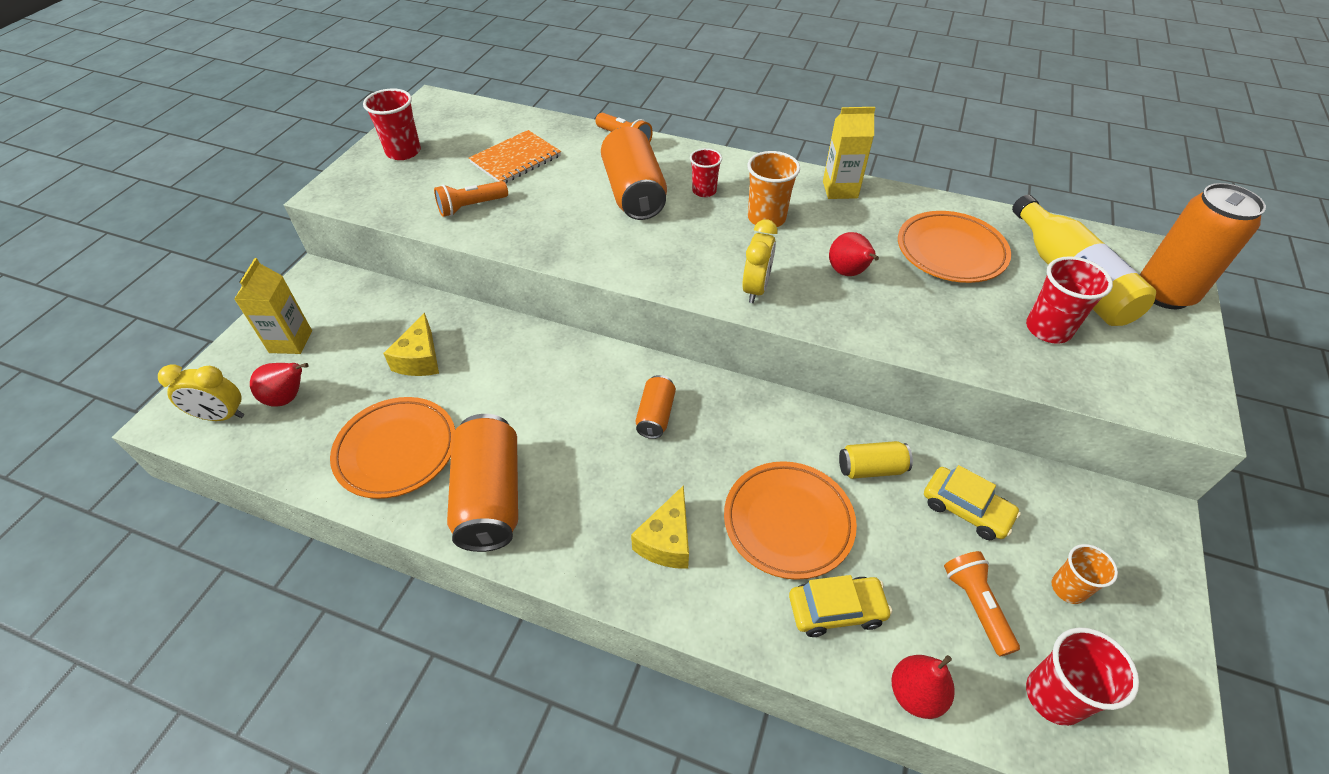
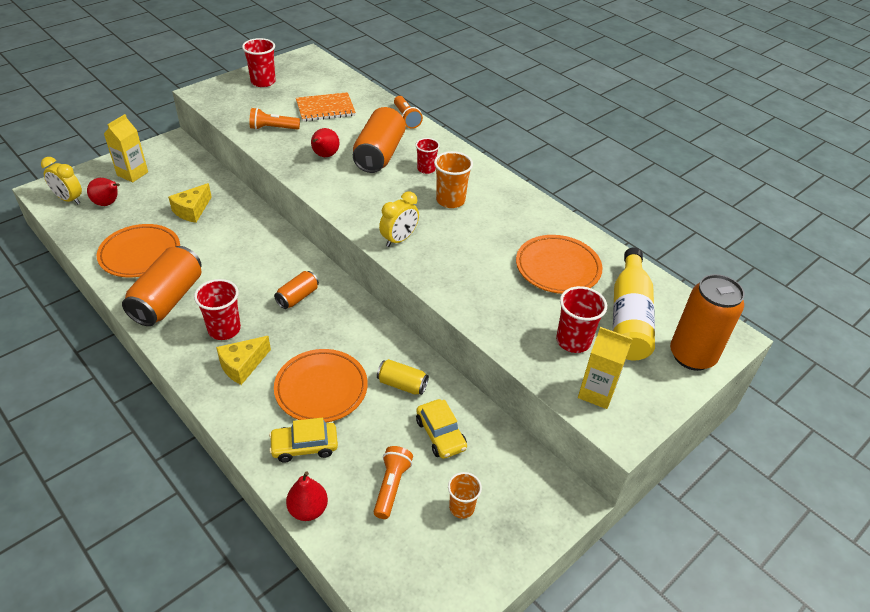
camera: 25 degrees right, 5 degrees down
yellow car [789,575,892,637] -> yellow car turned 150 degrees clockwise [269,418,338,463]
yellow carton [823,107,875,199] -> yellow carton moved to [578,327,633,409]
red pear [829,232,879,276] -> red pear moved to [311,128,339,157]
red cup [1026,627,1139,726] -> red cup moved to [194,279,241,340]

